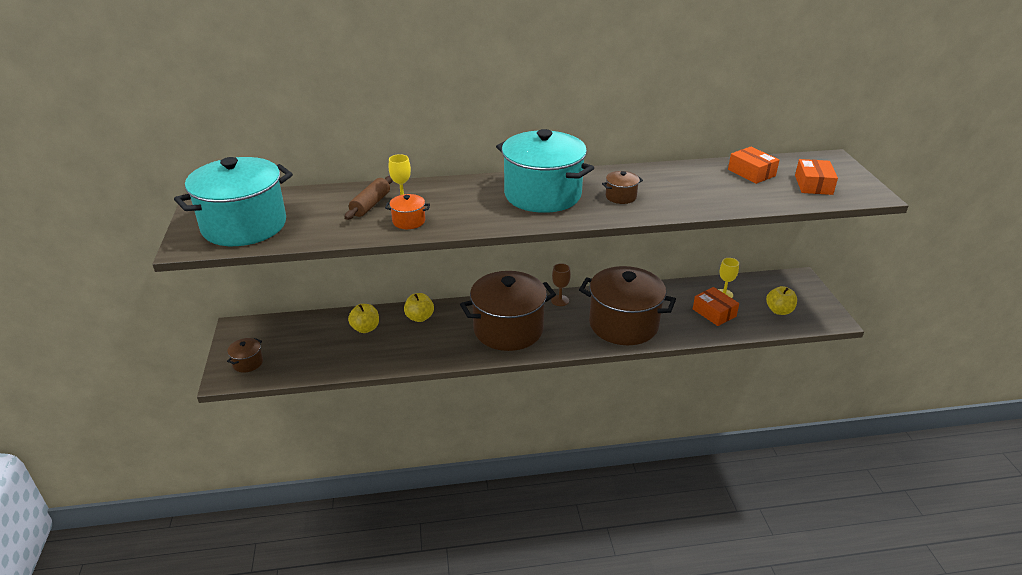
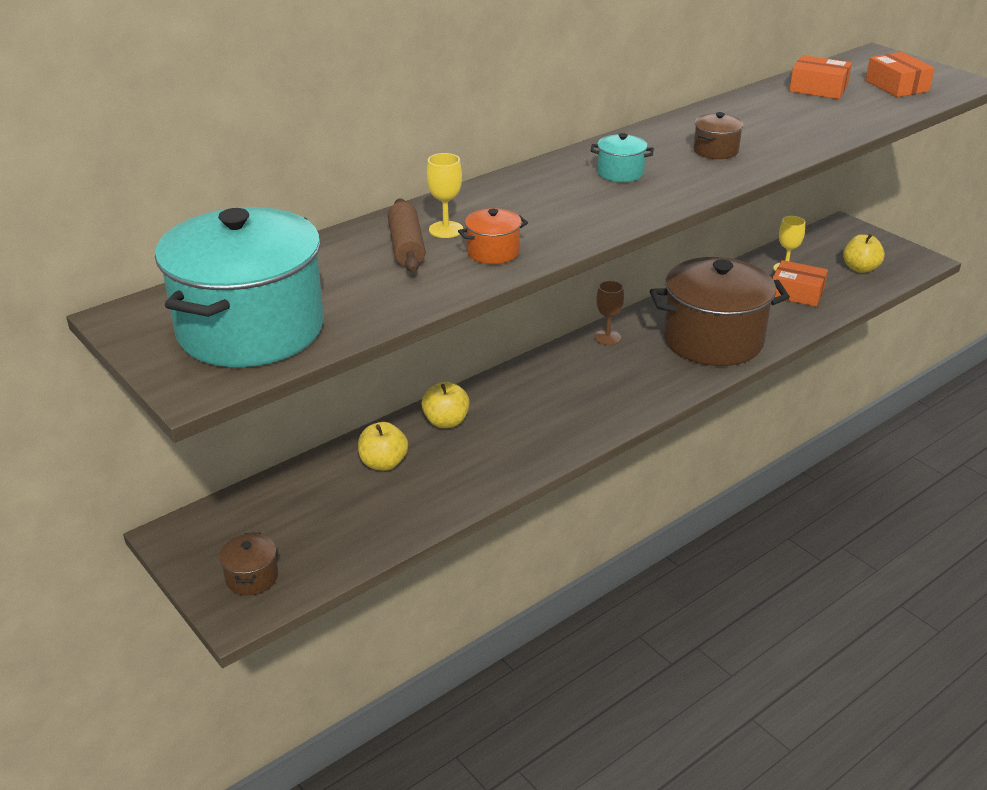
camera: 30 degrees left, 0 degrees up
brown pot [460,271,556,351] -> none
turquoise pot [496,129,594,213] -> turquoise pot [590,133,654,182], size x0.40

